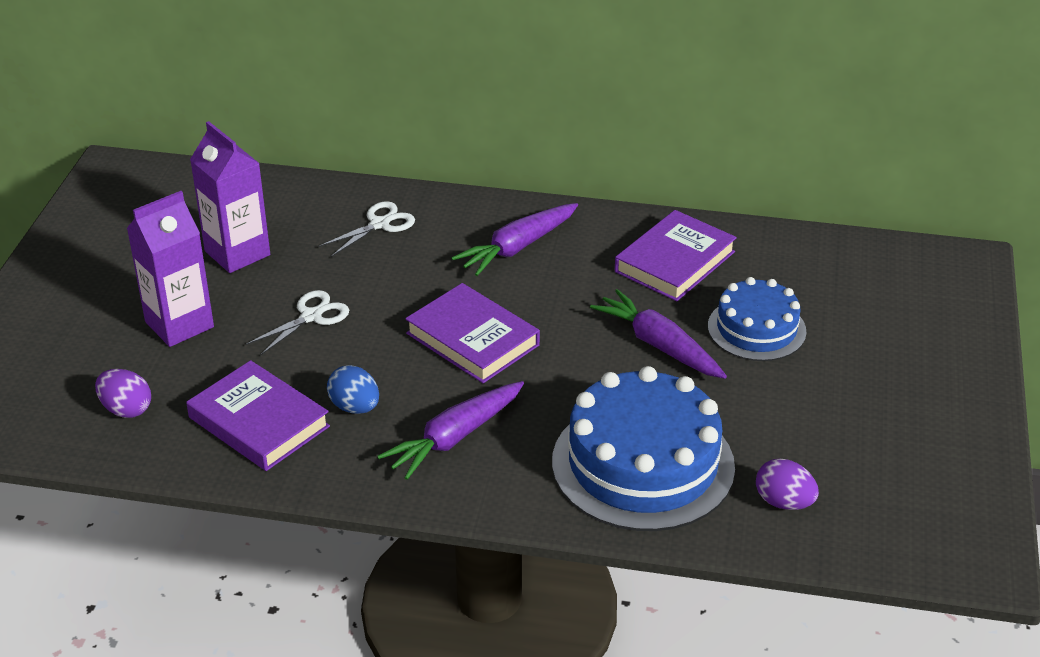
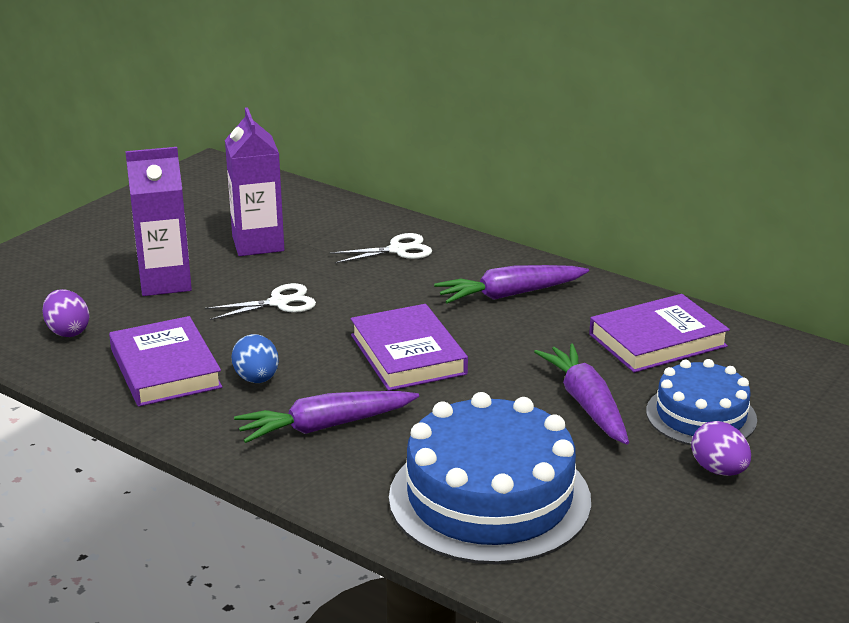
camera: 25 degrees right, 10 degrees down
purple egg [756,458,819,510] -> purple egg moved to [691,421,751,476]

